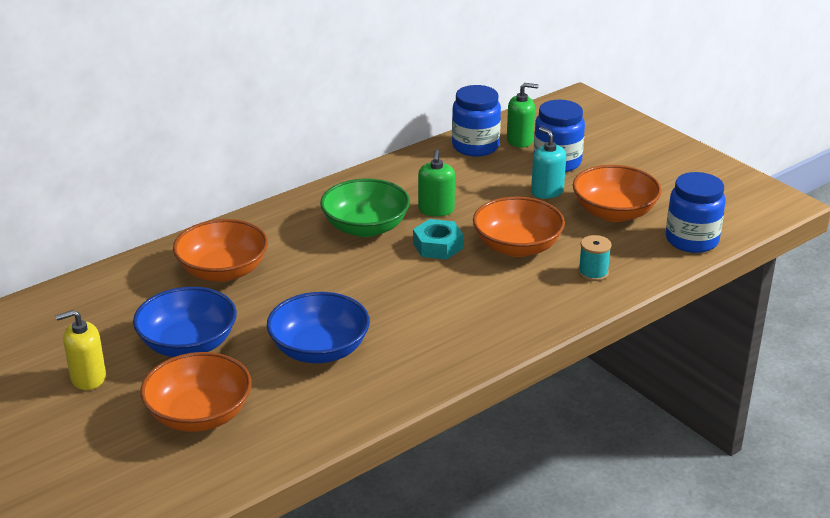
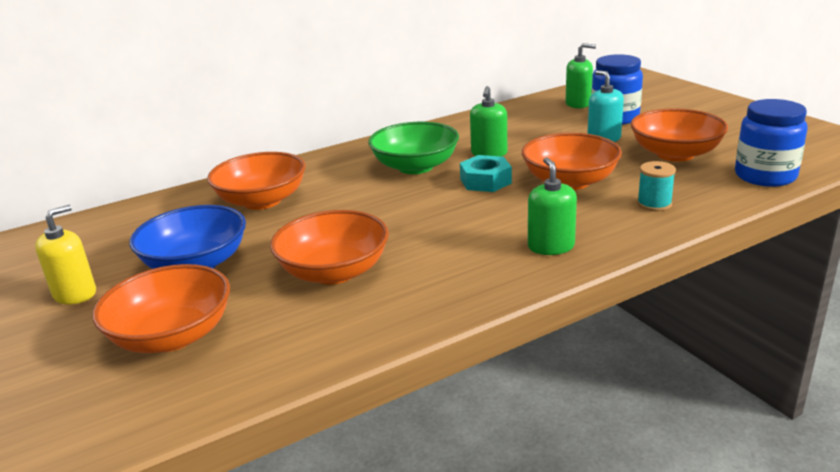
camera: 10 degrees right, 5 degrees down
yellow soap dispenser [56,310,106,390] -> yellow soap dispenser turned 135 degrees clockwise [35,205,96,304]
blue bowl [267,292,370,363] -> orange bowl [270,210,389,284]
blue jar [452,85,501,157] -> none
none -> green soap dispenser [528,157,577,255]

